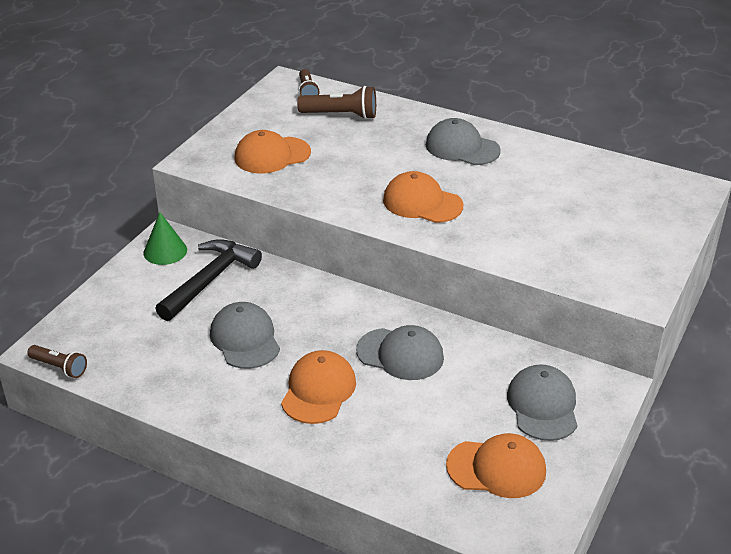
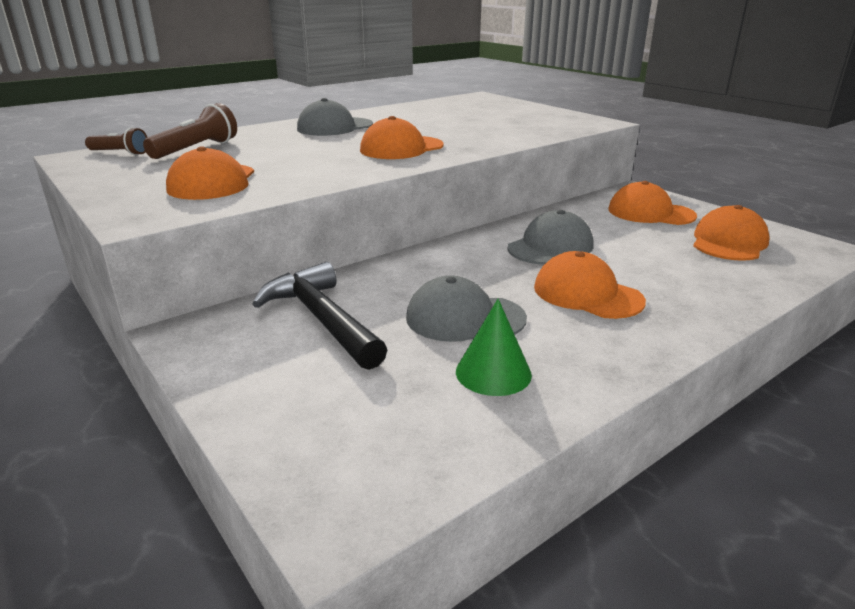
camera: 65 degrees left, 10 degrees down
brown flashlight [27,345,87,378] -> none
green cone [144,212,187,265] -> green cone moved to [456,299,532,396]
grey cap [507,364,578,441] -> orange cap [608,181,697,225]

